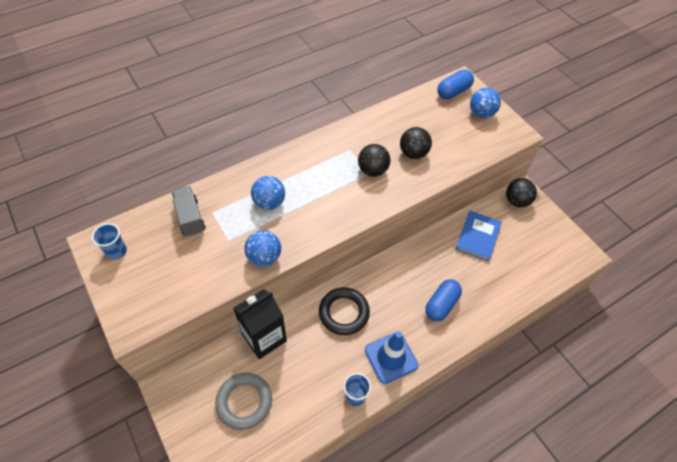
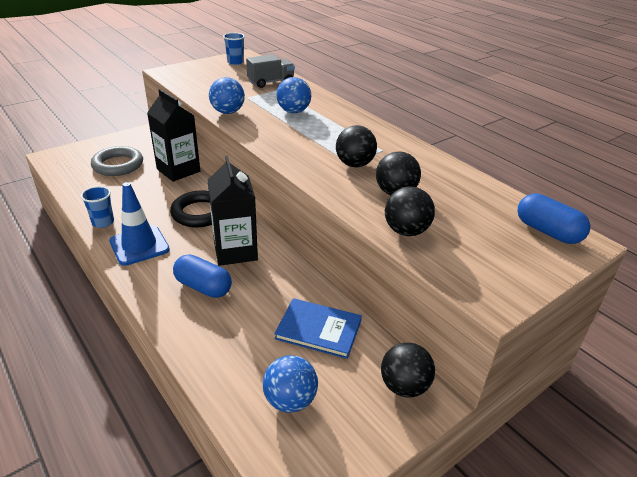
camera: 85 degrees right, 20 degrees down
blue ball [470,88,501,118] -> blue ball moved to [263,355,318,413]
none -> black carton [208,156,258,266]
none -> black ball [385,186,435,236]

